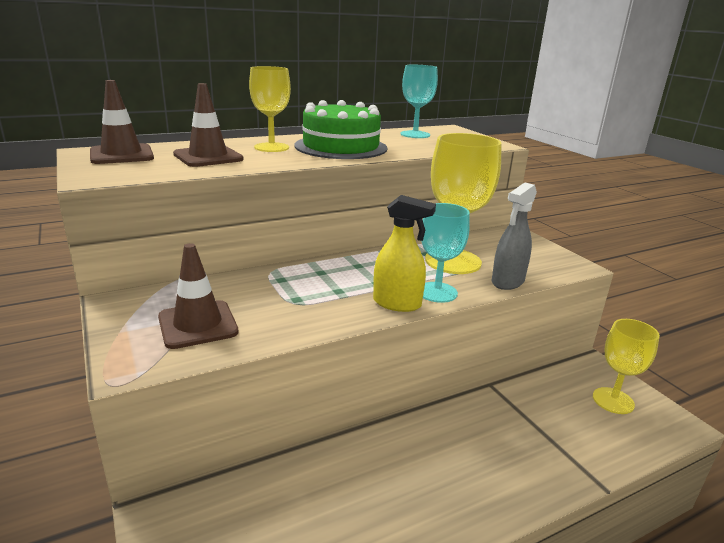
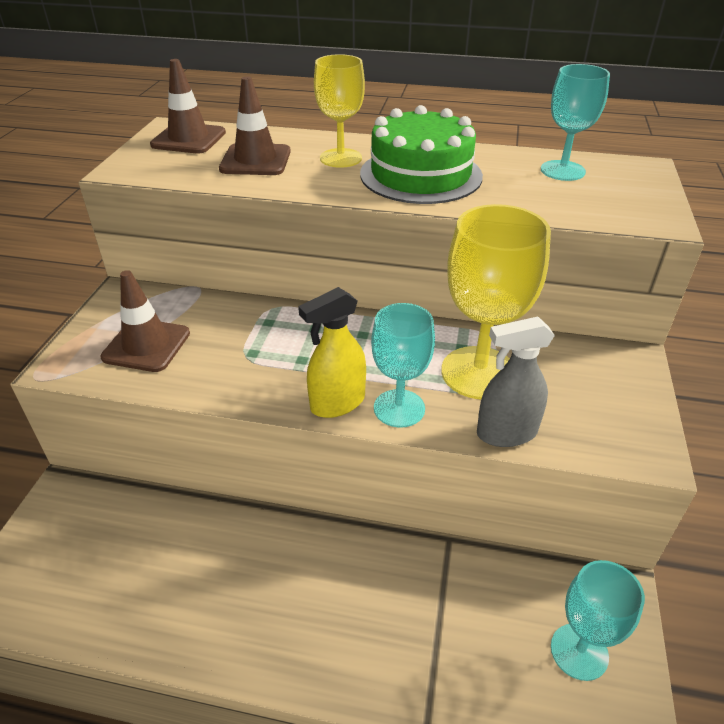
camera: 40 degrees right, 15 degrees up
yellow spray bottle [373,195,436,312] -> yellow spray bottle turned 90 degrees clockwise [298,287,366,418]
yellow goblet [593,319,660,414] -> turquoise goblet [551,560,645,681]

